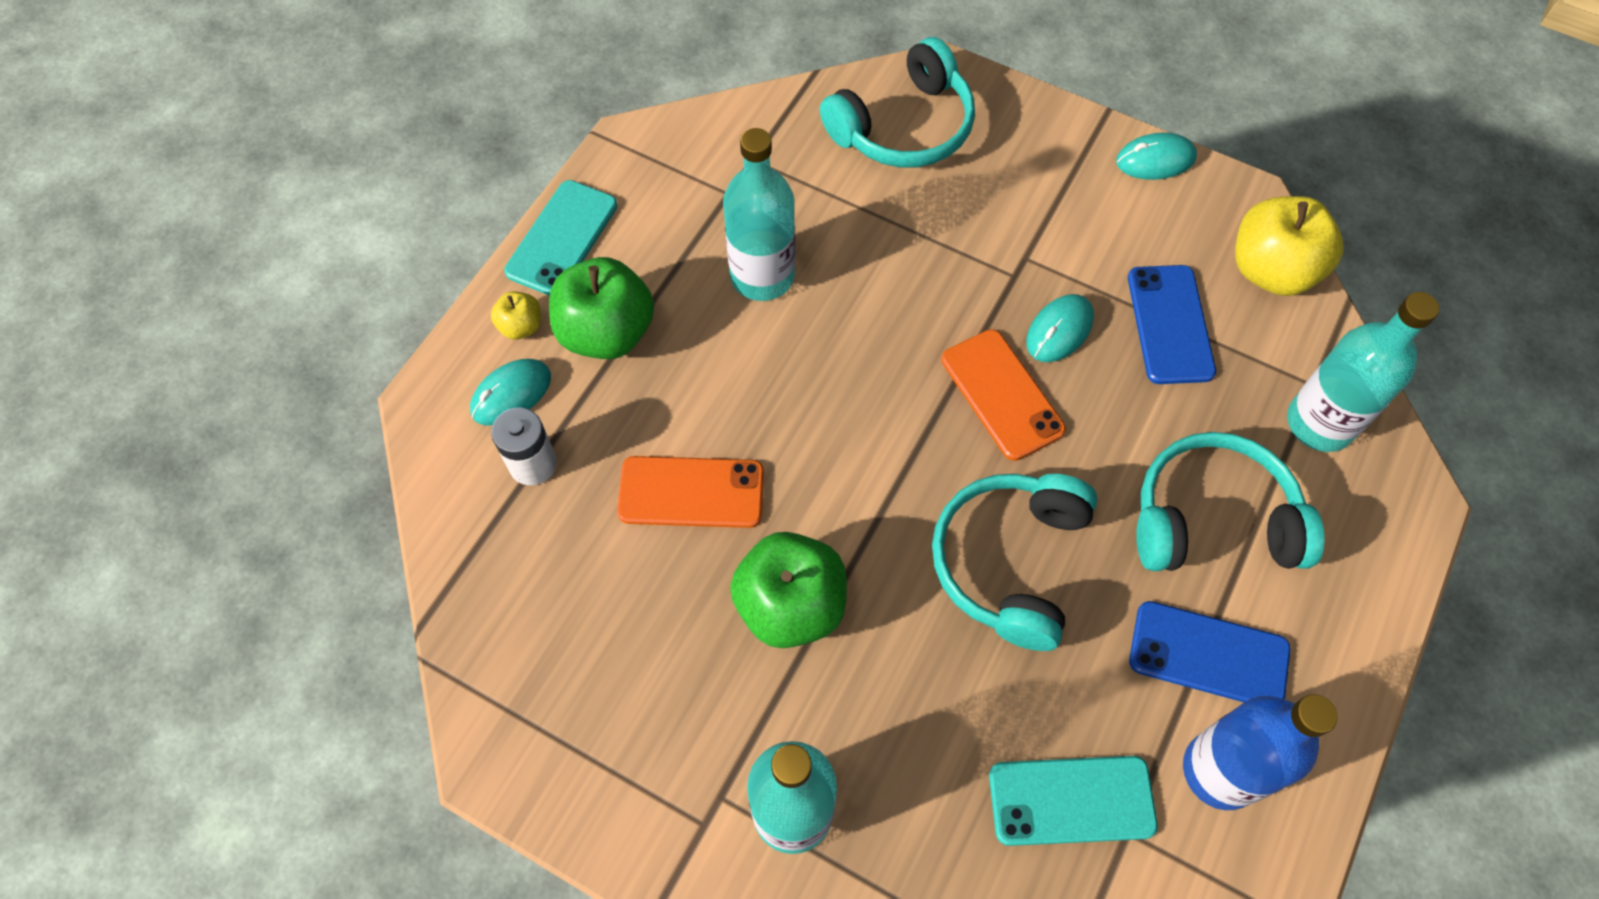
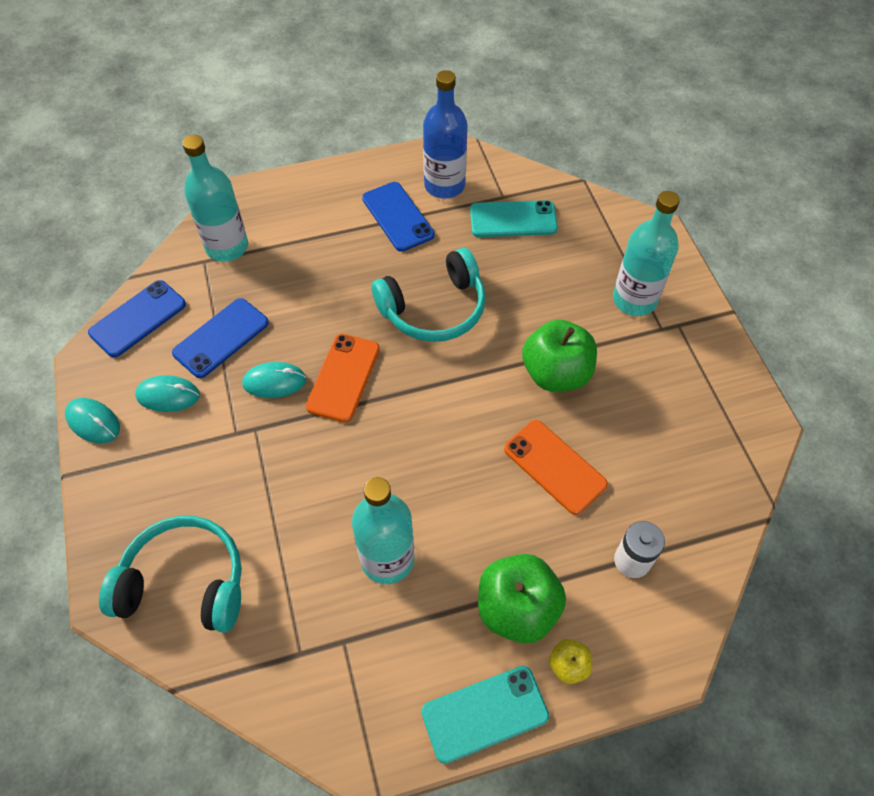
camera: 135 degrees left, 5 degrees down
turquoise mouse [470,359,551,426] -> turquoise mouse moved to [135,375,200,412]
turquoise phone [989,756,1158,846] -> turquoise phone turned 45 degrees counterclockwise [470,200,558,237]
turquoise headphones [1136,432,1325,571] -> none
yellow apple [1235,196,1343,296] -> blue phone [88,280,186,358]

